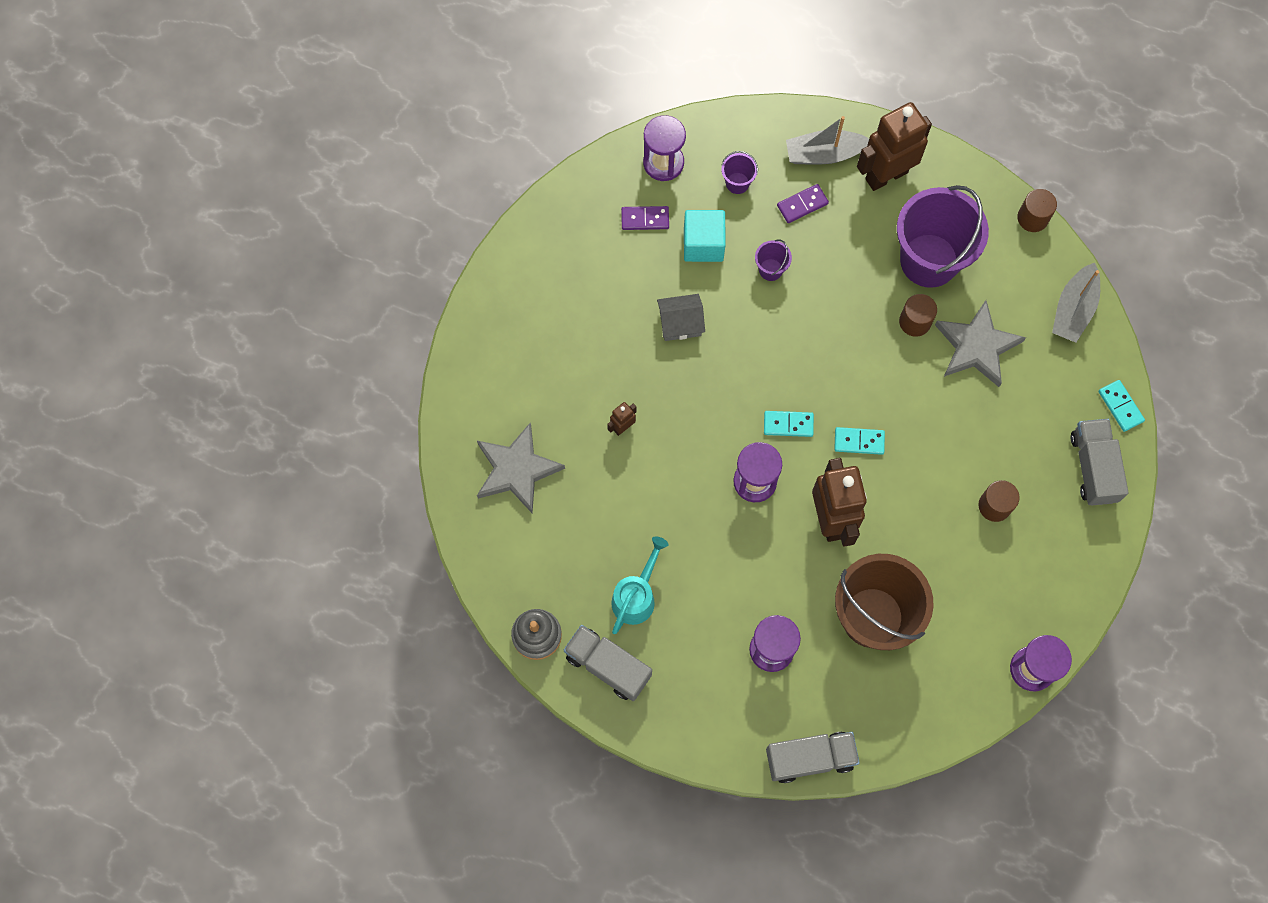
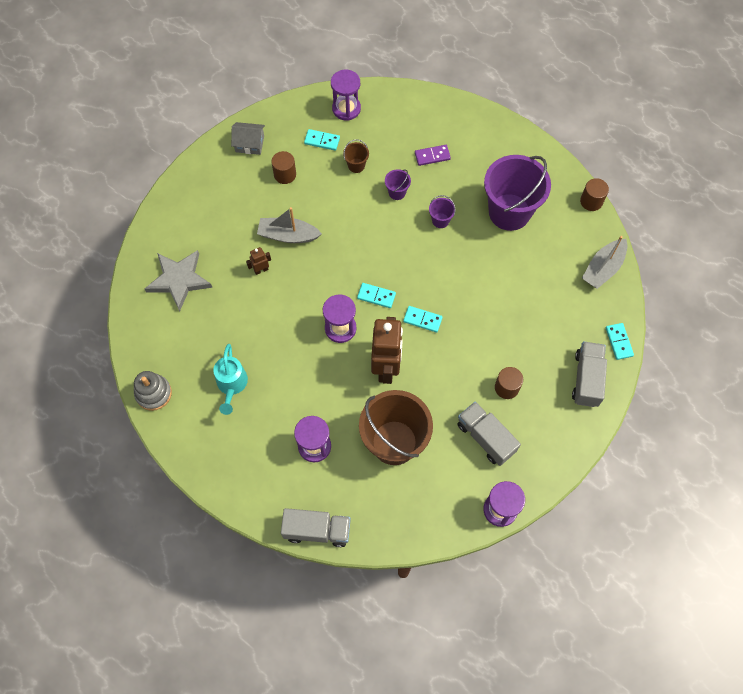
camera: 15 degrees right, 5 degrees down
grey truck [564,625,652,701] -> grey truck moved to [457,401,521,466]
turquoise watering can [611,536,669,634] -> turquoise watering can turned 135 degrees clockwise [213,344,248,415]
purple domino [621,206,669,230] -> turquoise domino [304,129,340,151]
grey house [657,294,705,341] -> grey house moved to [231,122,265,155]
turquoise cube [684,210,726,262] -> brown bucket [343,139,369,173]
purple bucket [721,151,758,194] -> purple bucket moved to [429,195,456,228]
grey boat [786,116,869,164] -> grey boat moved to [257,207,322,243]
brown robot [857,102,932,191] -> none
brown cylinder [899,294,937,337] -> brown cylinder moved to [271,151,296,184]
grey star [935,300,1026,387] -> none

